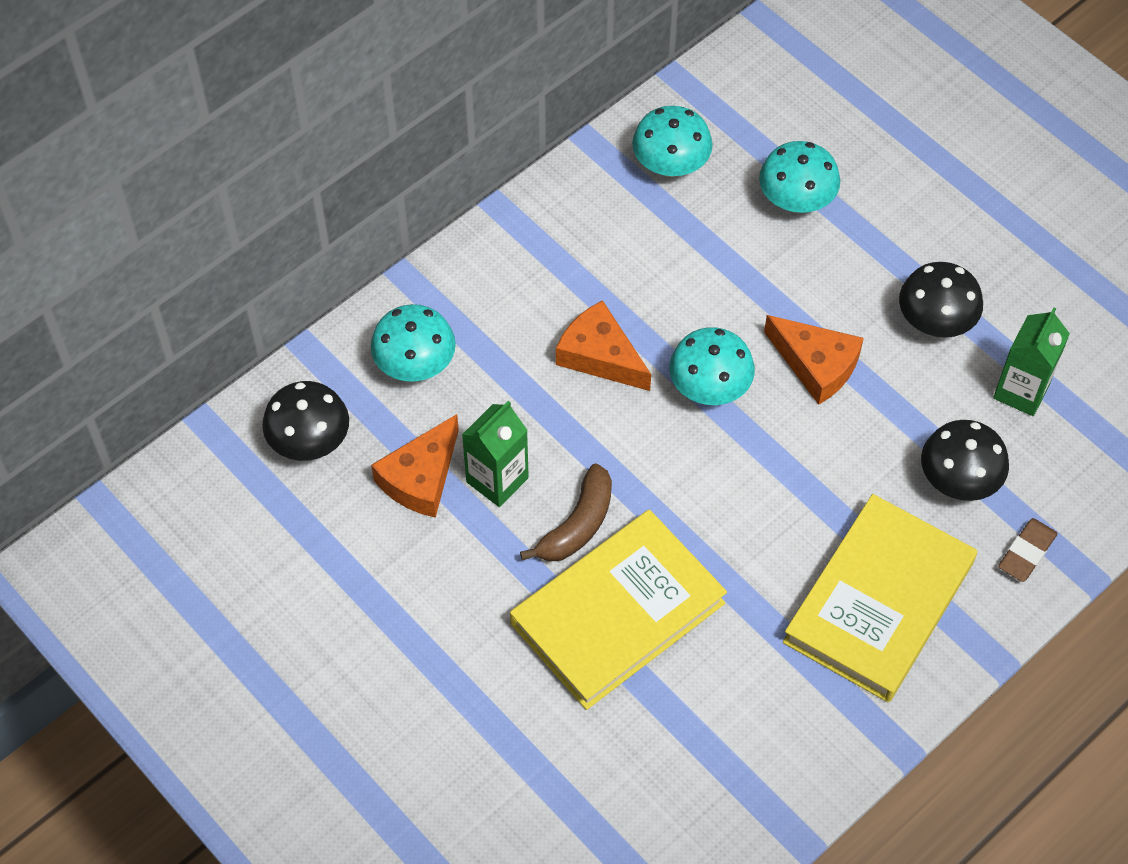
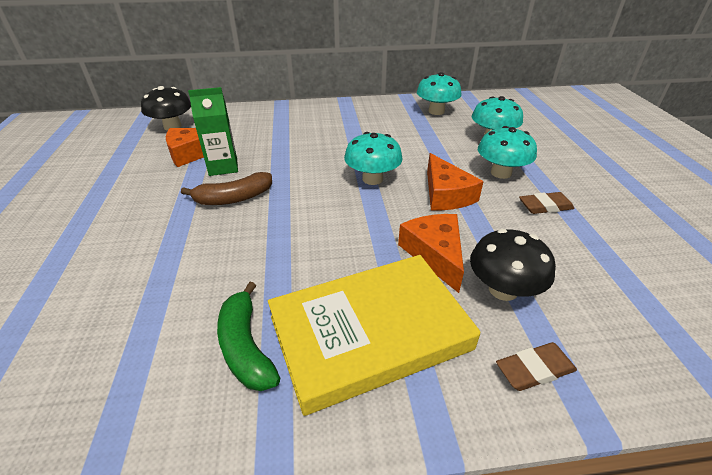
camera: 35 degrees right, 20 degrees down
turquoise mushroom [371,304,456,382] -> turquoise mushroom moved to [478,126,537,179]
yellow book [510,510,727,710] -> none
orange cheese [556,300,651,391] -> orange cheese moved to [398,214,464,293]
black mushroom [899,262,983,337] -> brown eraser [519,192,575,214]
green carton [993,307,1070,416] -> none
none -> green banana [217,282,280,391]

